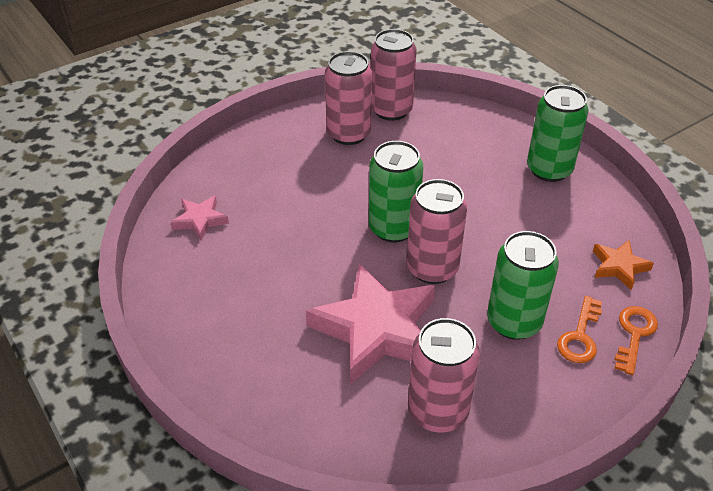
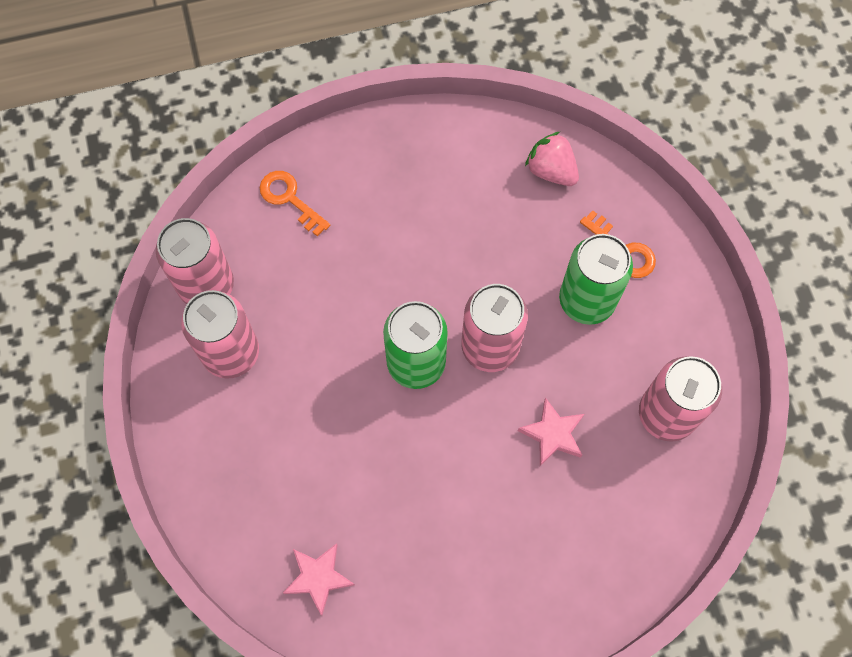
camera: 70 degrees left, 25 degrees up
pink star [306,263,435,384] -> pink star [518,397,584,466], size x0.47
green can [527,85,589,182] -> none
orange star [593,240,654,290] -> pink strawberry [525,131,579,186]
orange key [615,306,658,375] -> orange key moved to [260,171,330,236]

